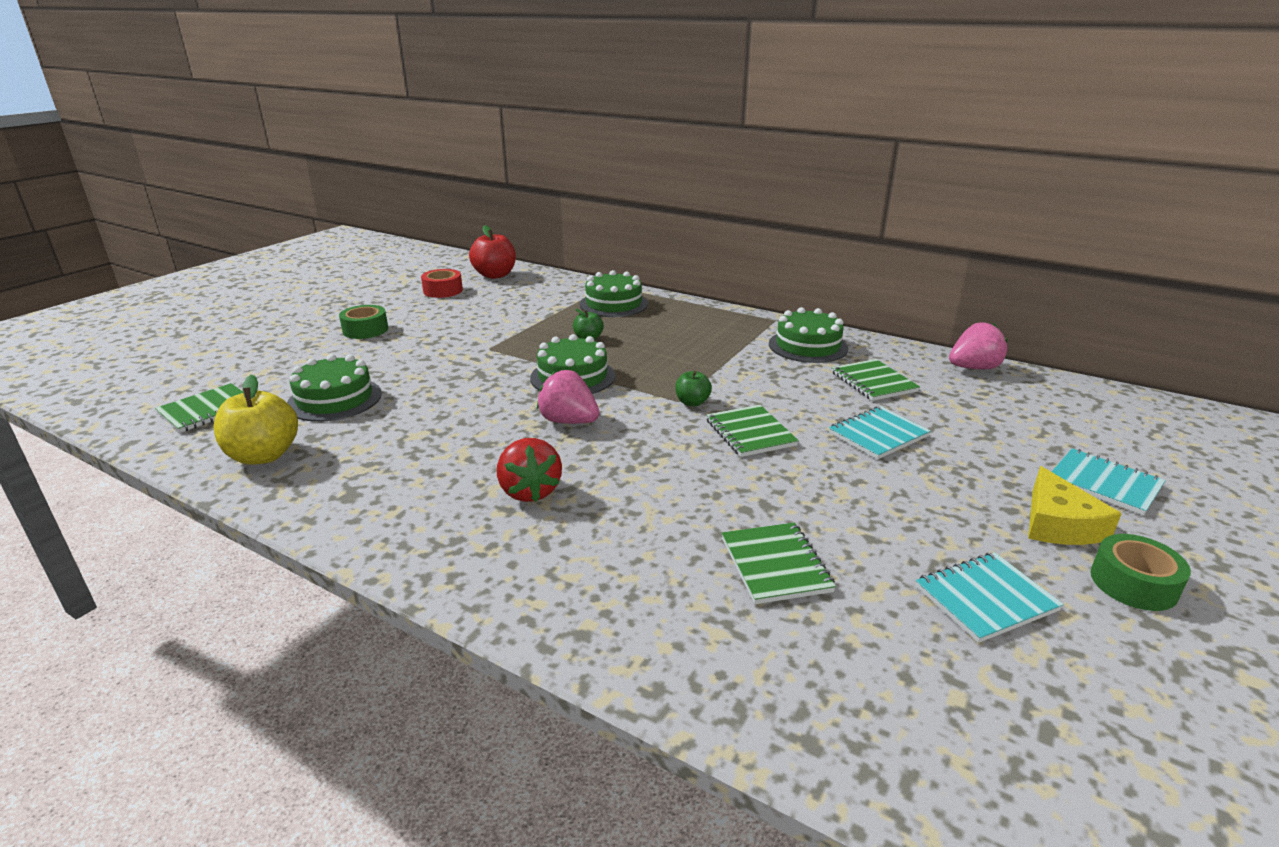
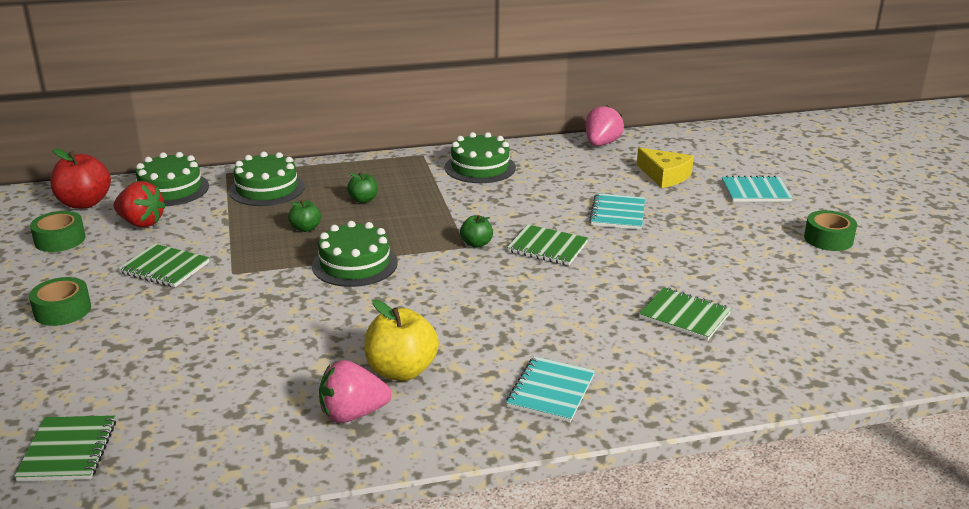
camera: 45 degrees left, 0 degrees up
yellow apple [213,374,298,465] -> yellow apple moved to [364,300,439,381]
green cake [287,354,382,422] -> green cake moved to [136,152,209,206]
red tape [421,269,463,298] -> green tape [30,211,85,252]
red strawberry [497,438,562,502] -> red strawberry moved to [114,181,166,227]
pink strawberry [537,370,600,424] -> pink strawberry moved to [319,360,392,423]
green notebook [831,359,920,401] -> green notebook moved to [118,244,209,287]
turquoise notebook [916,553,1064,643] -> turquoise notebook moved to [506,356,595,423]
yellow cheese [1028,466,1122,545] -> yellow cheese moved to [637,147,694,188]
none -> green apple [347,173,378,203]

